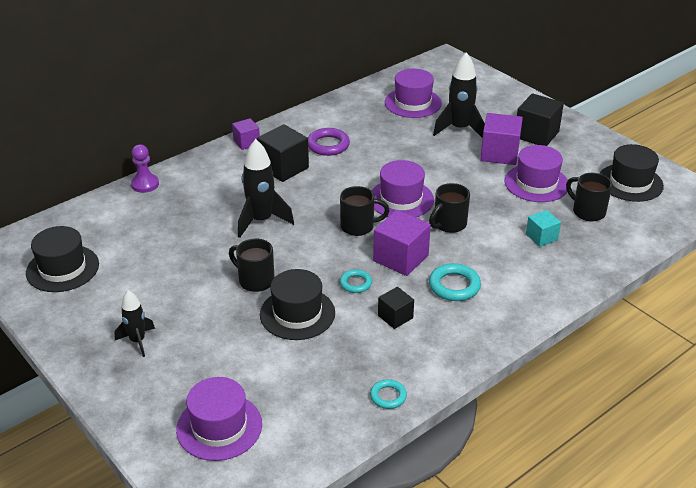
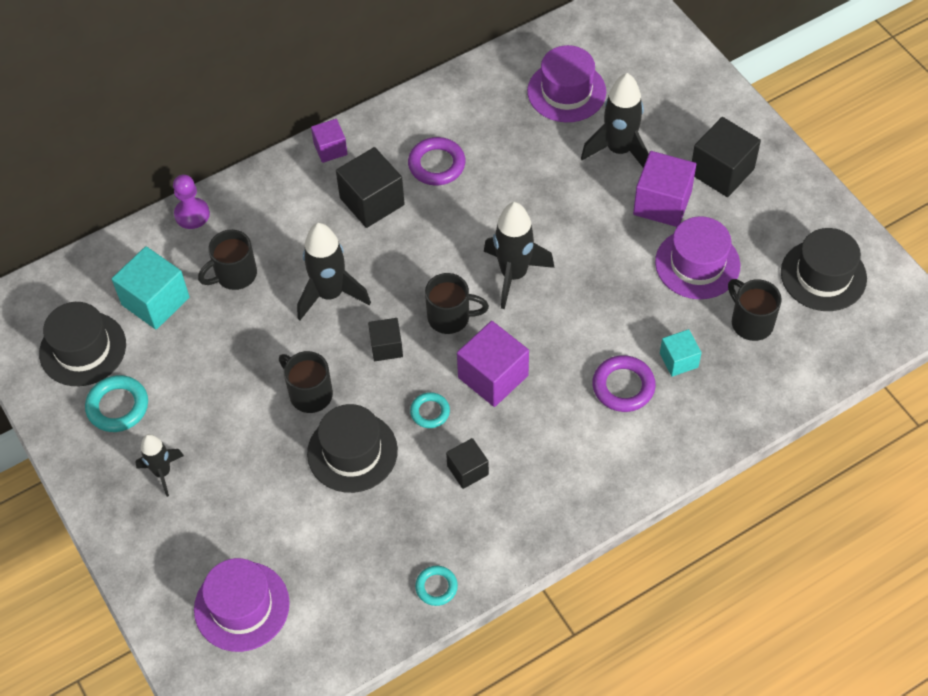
camera: 10 degrees right, 20 degrees up
purple hat [371,160,434,217] -> black rocket [484,202,555,309]
black mug [429,183,470,233] -> black mug moved to [198,230,257,290]
turquoise ring [429,263,481,301] -> turquoise ring moved to [85,375,148,432]
none -> turquoise cube [112,246,189,329]
none -> black cube [368,318,403,361]
none -> purple ring [592,355,656,412]

